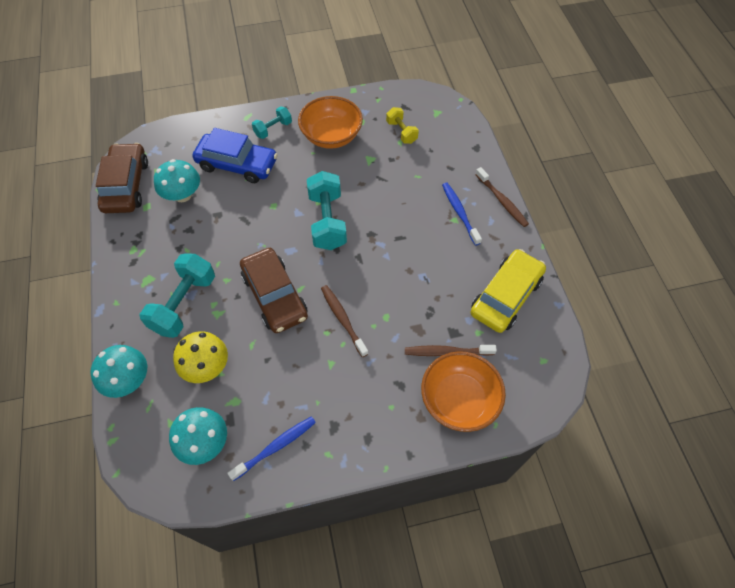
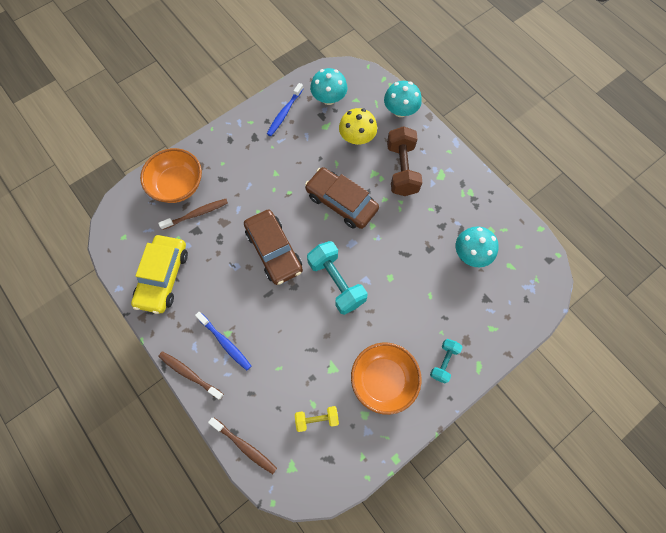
camera: 155 degrees right, 10 degrees up
brown car [96,143,148,213] -> brown car moved to [244,210,303,285]
turquoise dumbbell [139,254,215,338] -> brown dumbbell [387,126,422,196]
blue car [193,128,278,183] -> none
brown toothbrush [321,285,368,357] -> brown toothbrush moved to [208,418,277,474]
yellow dumbbell [386,107,419,144] -> yellow dumbbell turned 45 degrees counterclockwise [295,406,339,432]

